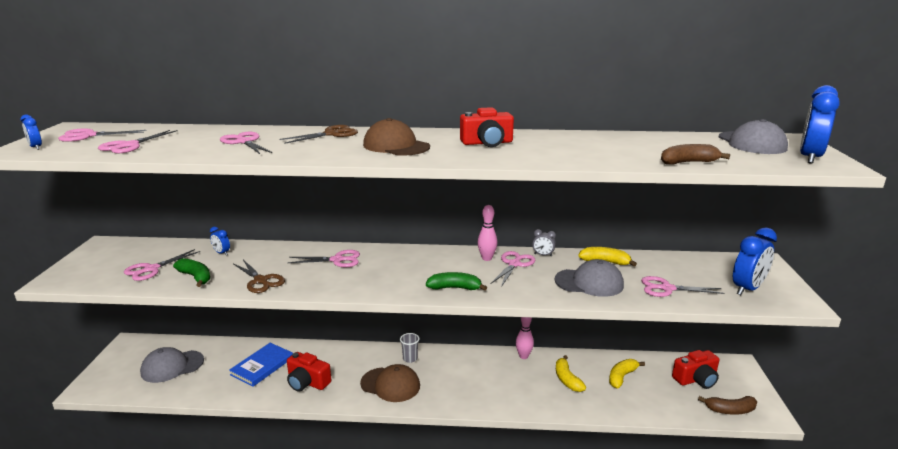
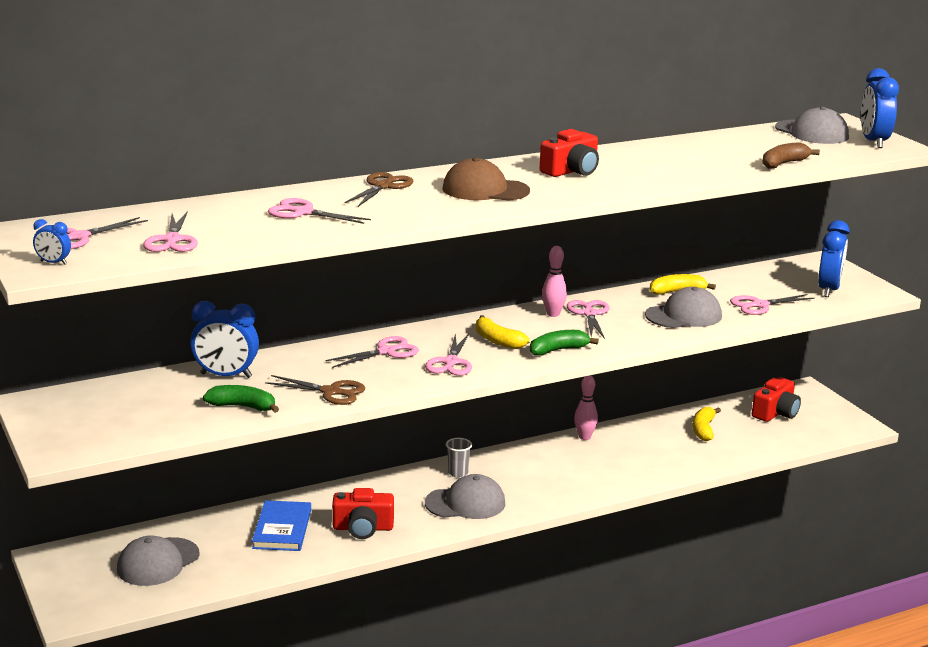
camera: 30 degrees left, 0 degrees up
pink scissors [124,249,200,281] -> pink scissors moved to [425,333,472,376]
blue clock [210,227,230,255] -> blue clock [190,301,259,378], size x2.05
brown cap [360,364,420,402] -> grey cap [425,474,505,519]
grey clock [532,229,556,256] -> none
yellow banana [556,355,586,392] -> yellow banana moved to [476,315,529,349]
brown banana [698,396,757,415] -> none

